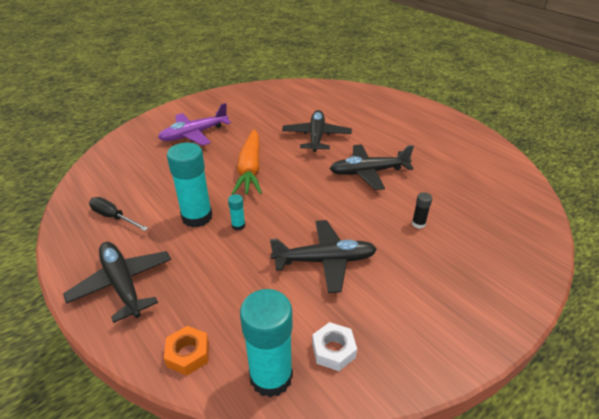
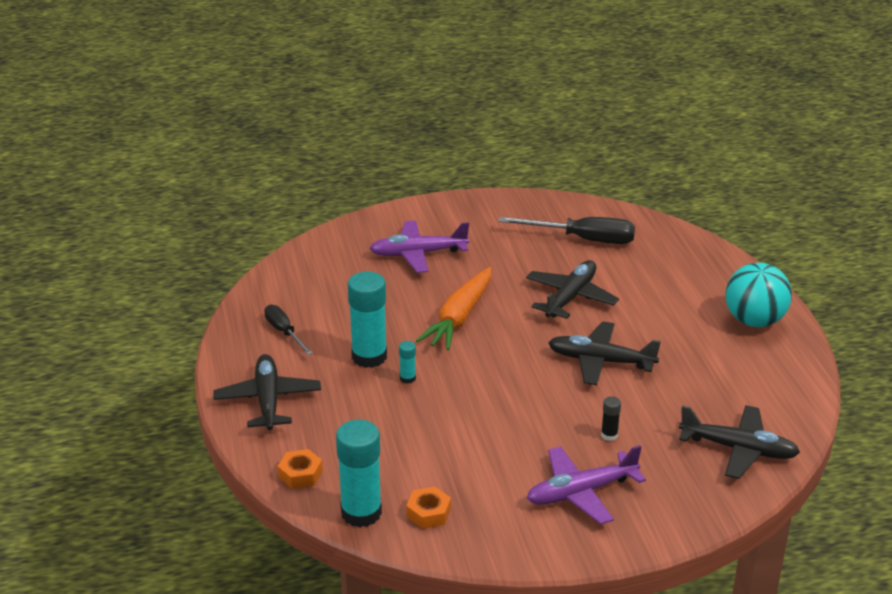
camera: 25 degrees right, 5 degrees down
black plane [270,220,377,293] -> black plane moved to [679,405,800,479]
white nut [312,322,357,371] -> orange nut [406,487,451,529]
none -> black screwdriver [498,217,635,244]
none -> purple plane [527,445,646,524]
none -> turquoise ball [725,263,792,327]

